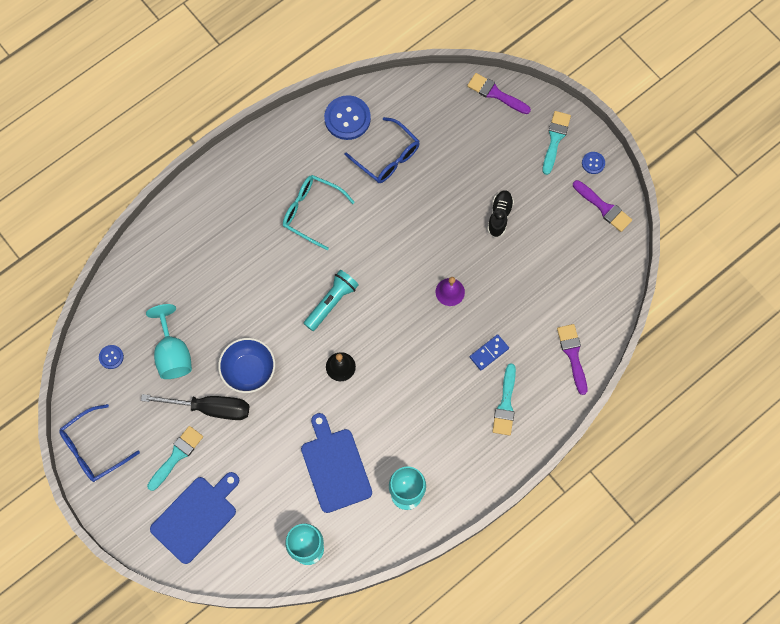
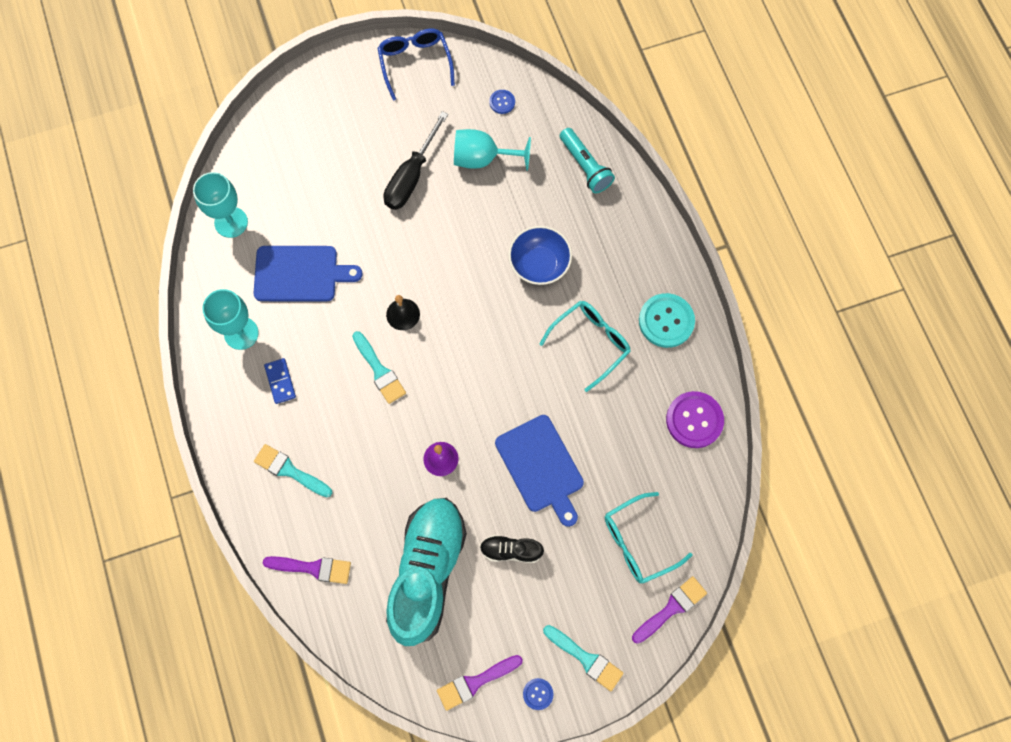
camera: 110 degrees right, 0 degrees up
turquoise brush [147,426,203,491] -> turquoise brush moved to [352,331,406,404]
blue cutting board [150,472,239,564] -> blue cutting board moved to [495,415,584,527]
blue bowl [218,338,275,393] -> blue bowl moved to [508,226,572,285]
turquoise flashlight [304,270,359,331] -> turquoise flashlight moved to [560,128,615,193]
blue button [324,95,371,140] -> purple button [666,391,724,448]
blue glasses [345,117,420,183] -> none
blue domino [470,334,509,370] -> blue domino moved to [264,358,296,404]
black shoe [487,190,514,238] -> black shoe turned 150 degrees clockwise [480,535,544,563]
none -> turquoise shoe [386,498,467,646]
none -> turquoise glasses [605,492,693,584]
none -> turquoise button [639,293,695,348]

